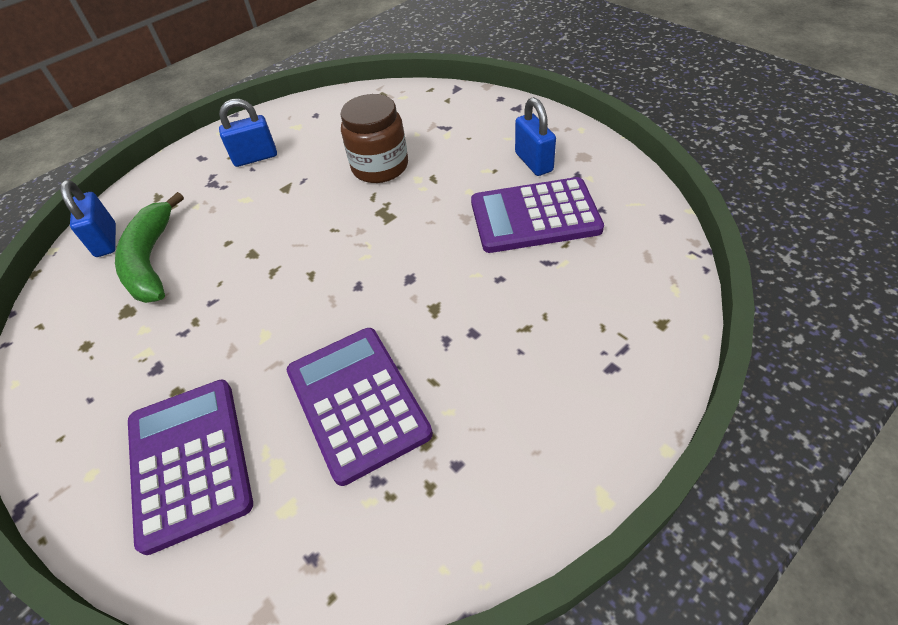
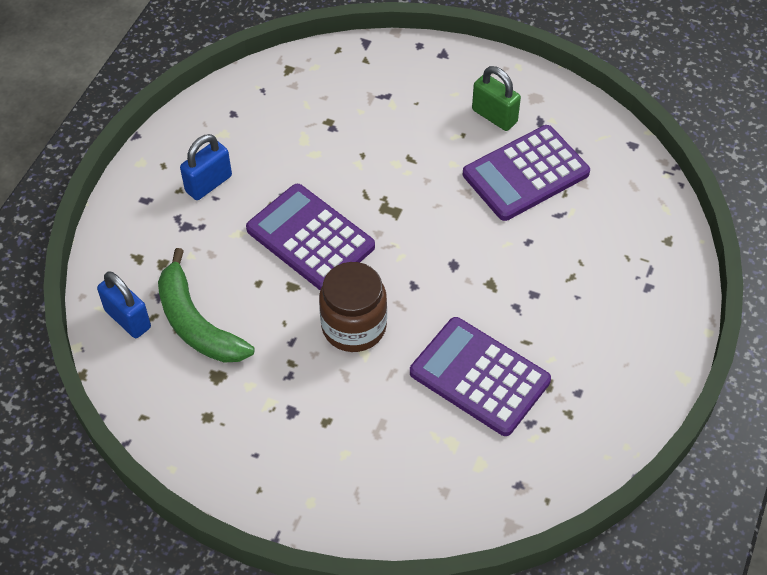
camera: 30 degrees left, 5 degrees up
purple calculator [128,380,253,555] -> purple calculator moved to [246,184,375,290]
brown jar [341,94,408,183] -> brown jar moved to [319,262,387,352]
blue padlock [515,97,556,176] -> green padlock [472,66,521,131]

